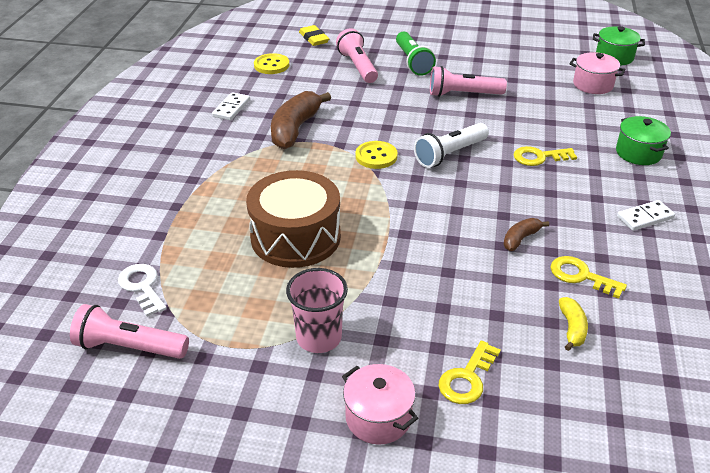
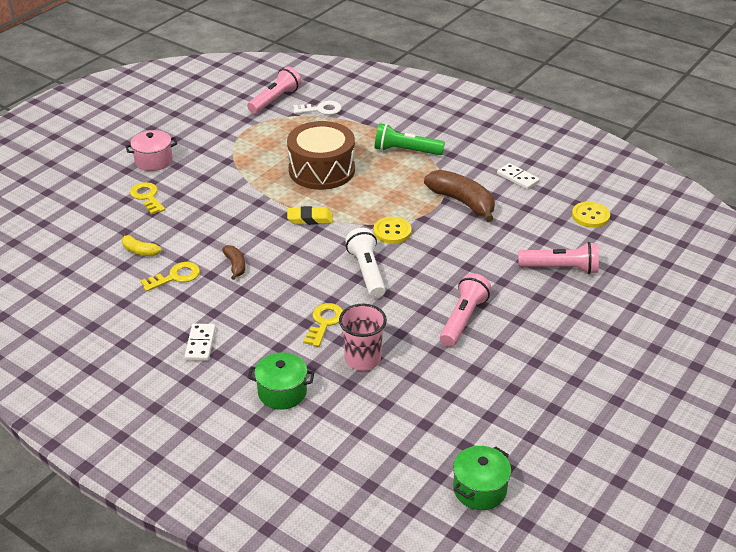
camera: 115 degrees right, 0 degrees up
pink cup [286,268,348,353] -> pink cup moved to [339,304,387,371]
yellow eraser [299,25,329,46] -> yellow eraser moved to [287,206,333,225]
green flashlight [396,31,436,76] -> green flashlight moved to [375,123,445,155]
pink pot [569,52,625,94] -> none

